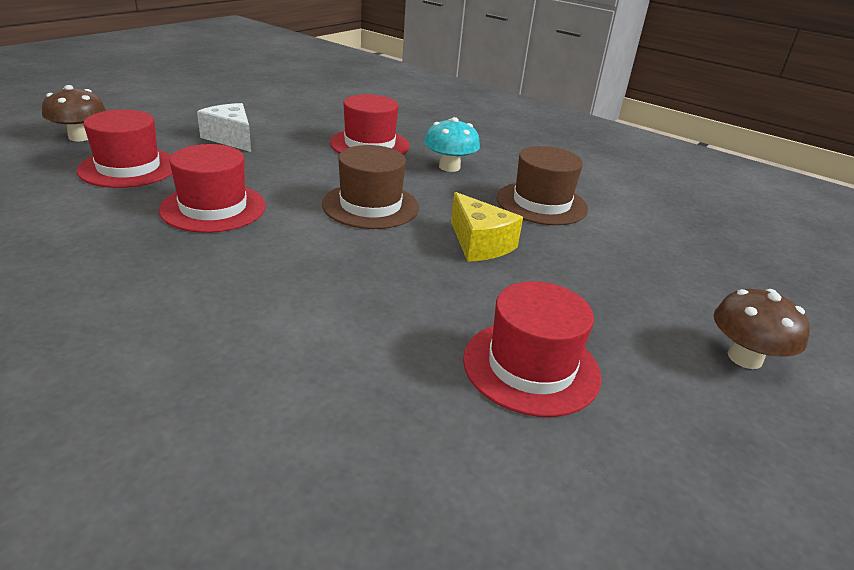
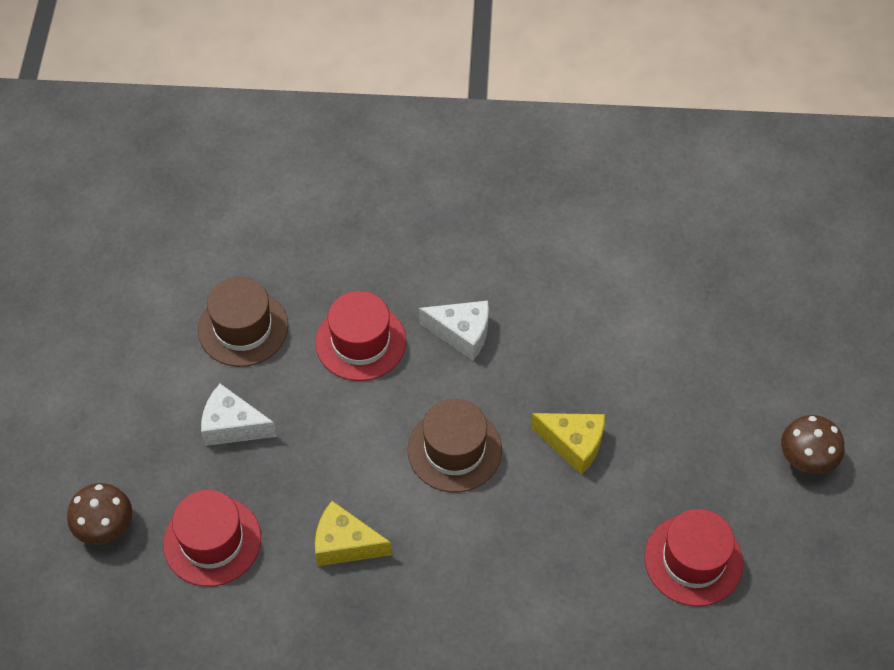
camera: 30 degrees left, 25 degrees up
red hat [159,144,266,233] -> yellow cheese [315,501,392,566]
turquoise mushroom [424,117,480,172] -> white cheese [419,301,489,360]
brown hat [497,146,588,225] -> brown hat moved to [198,277,288,367]

